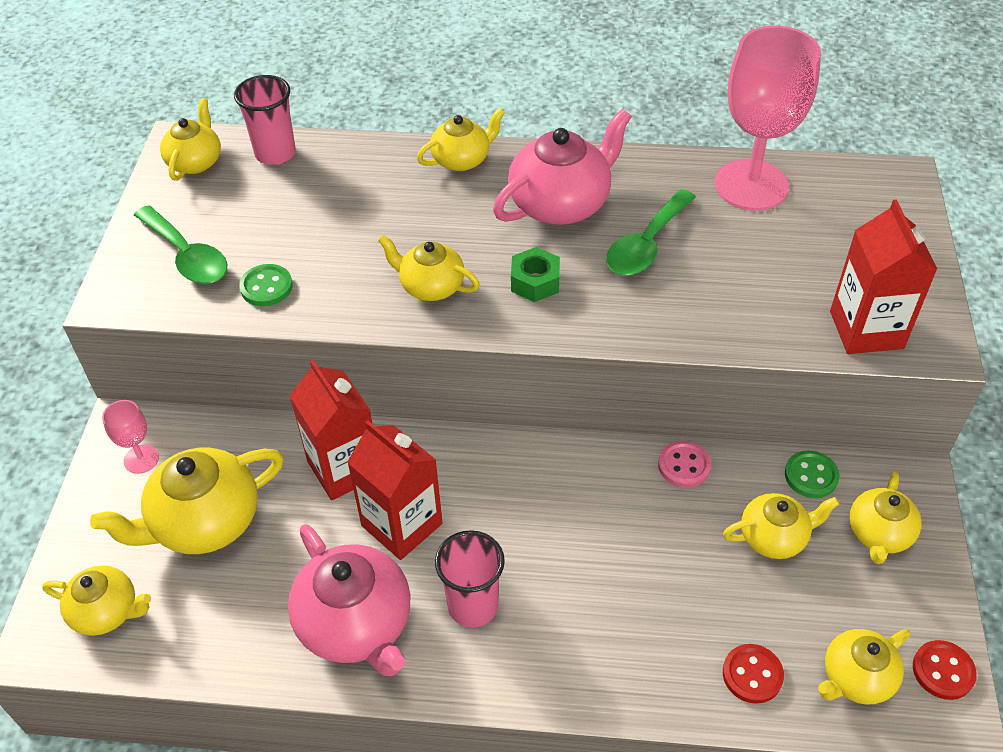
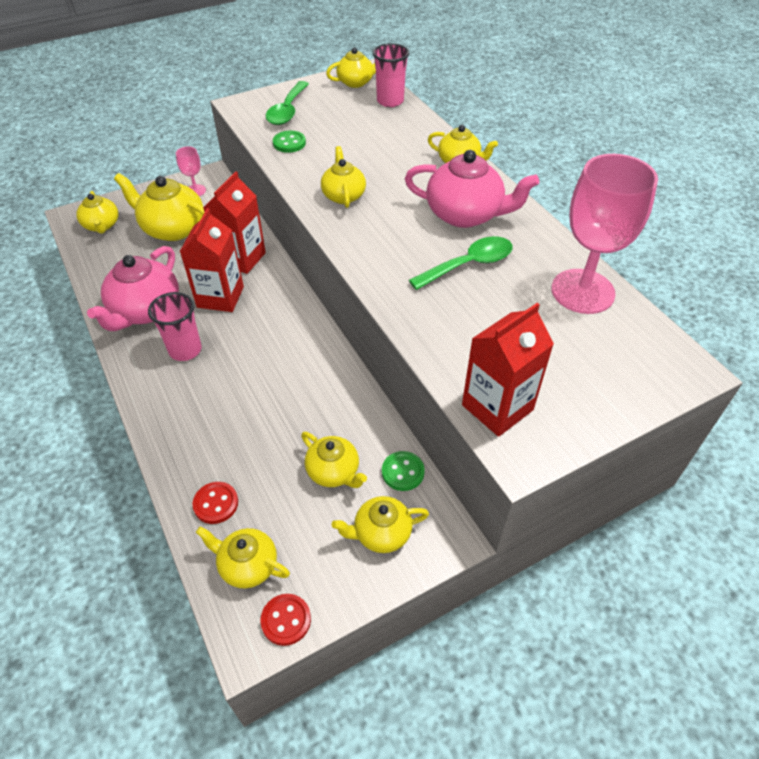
camera: 55 degrees right, 0 degrees up
green nut [511,247,560,302] -> none
green spoon [606,189,696,275] -> green spoon turned 150 degrees clockwise [409,236,513,290]
pink button [658,441,711,488] -> none

